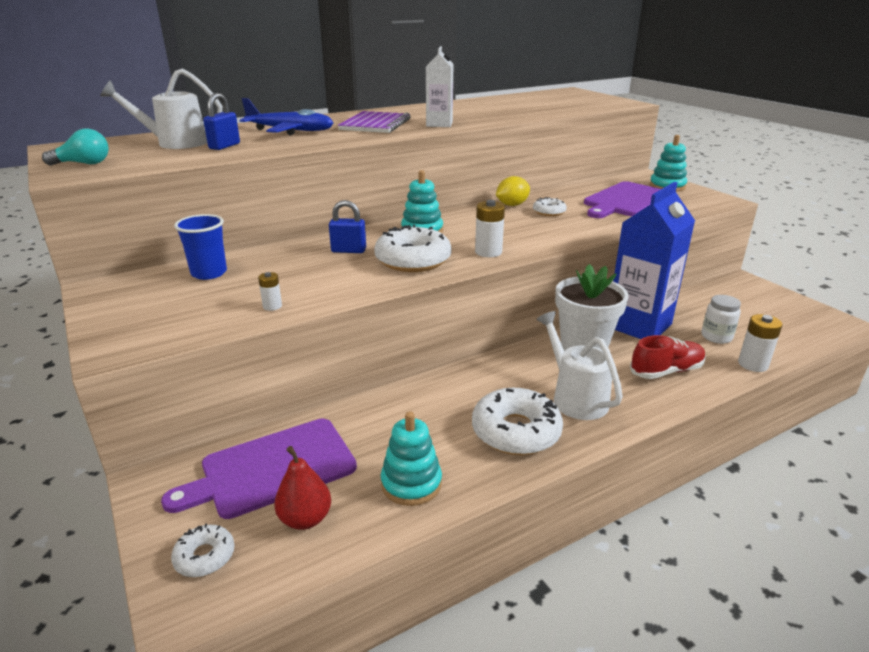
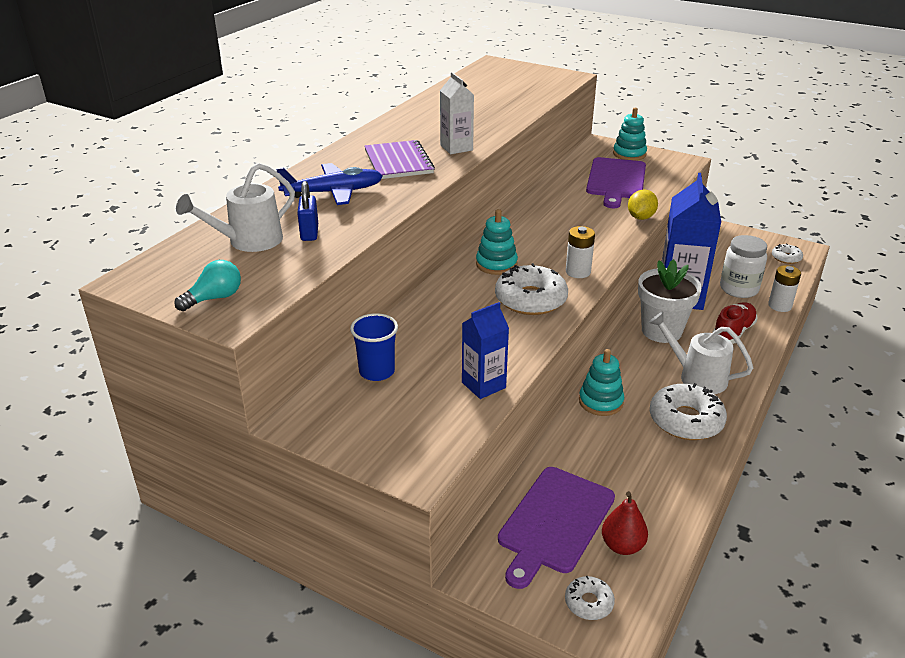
camera: 30 degrees left, 5 degrees up
white battery [258,272,282,311] -> blue carton [462,302,509,399]
blue padlock [329,200,366,253] -> none
turquoise stacking toy [381,412,442,506] -> turquoise stacking toy moved to [579,349,624,416]
yellow lemon [496,176,530,206] -> yellow lemon moved to [628,189,658,220]
white donut [533,197,567,216] -> white donut moved to [772,243,803,264]
white jar [701,295,741,344] -> white jar [720,235,767,298], size x1.51

